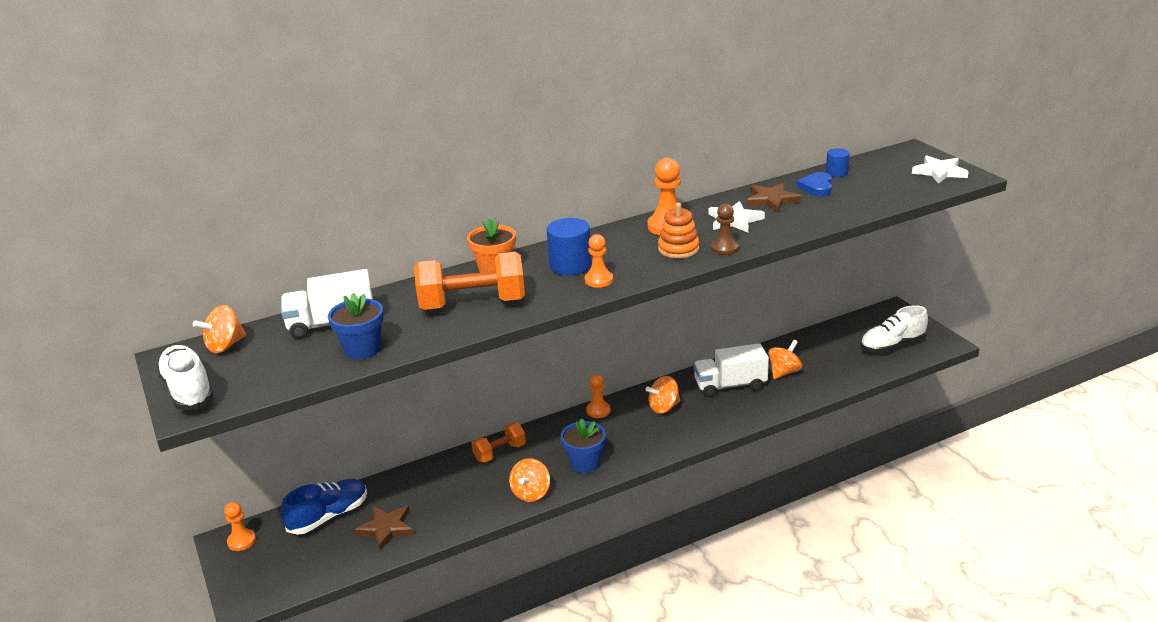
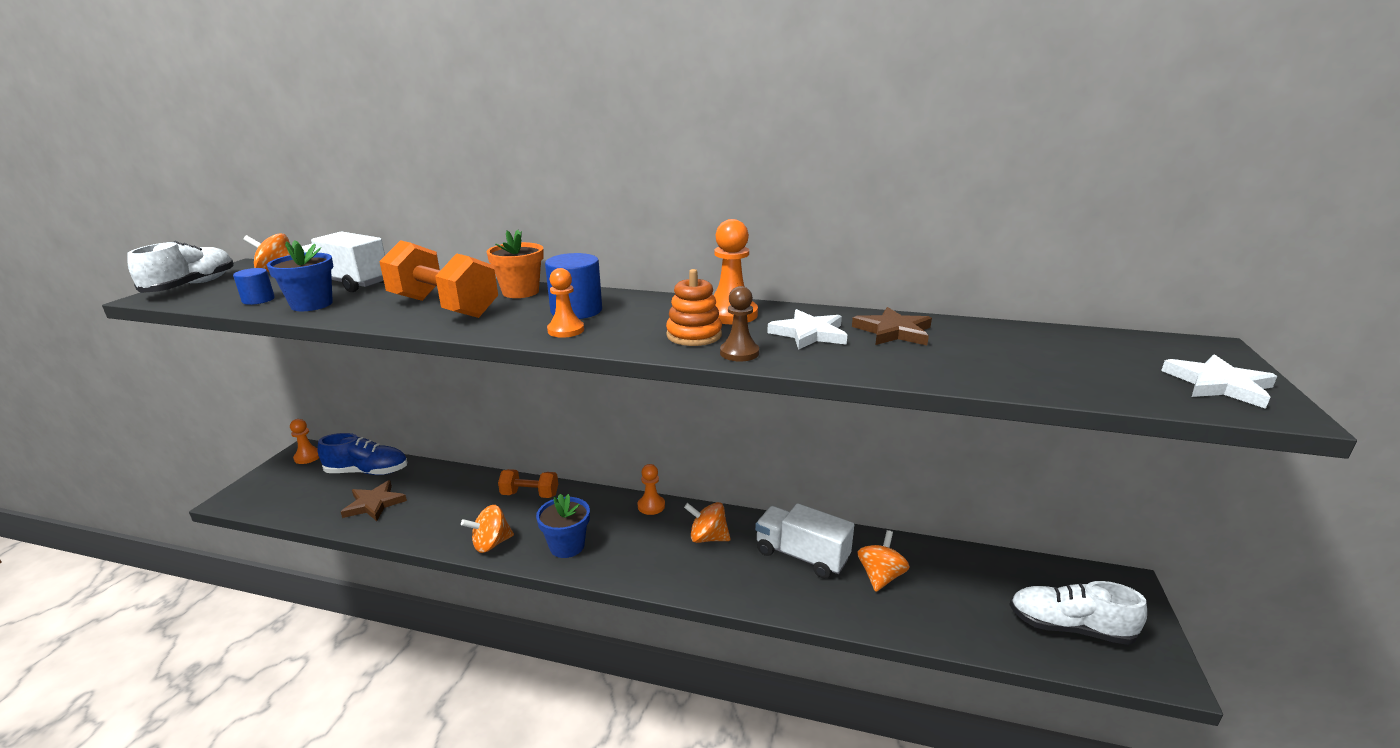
camera: 40 degrees right, 5 degrees down
orange spinning top [768,340,802,379] -> orange spinning top turned 60 degrees counterclockwise [857,530,910,592]
blue heart [797,172,832,196] -> none
blue cylinder [826,148,850,177] -> blue cylinder moved to [233,268,275,305]

